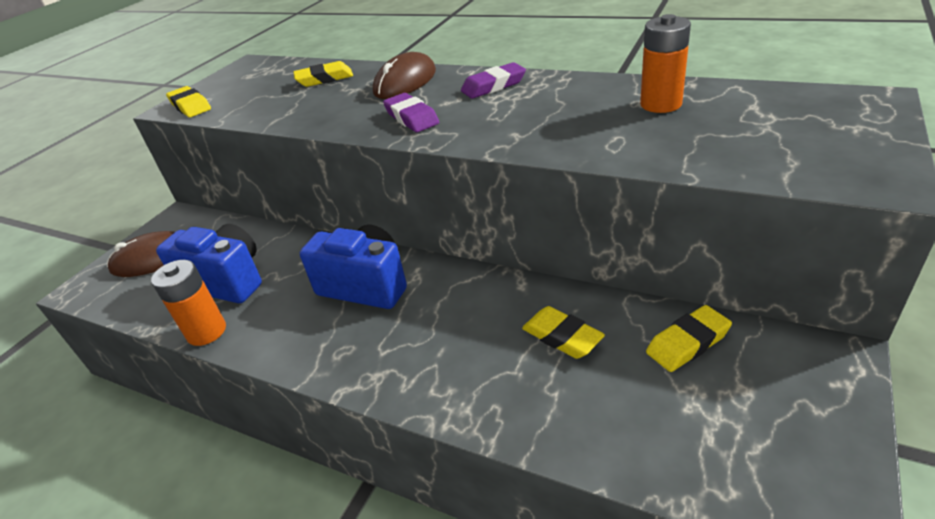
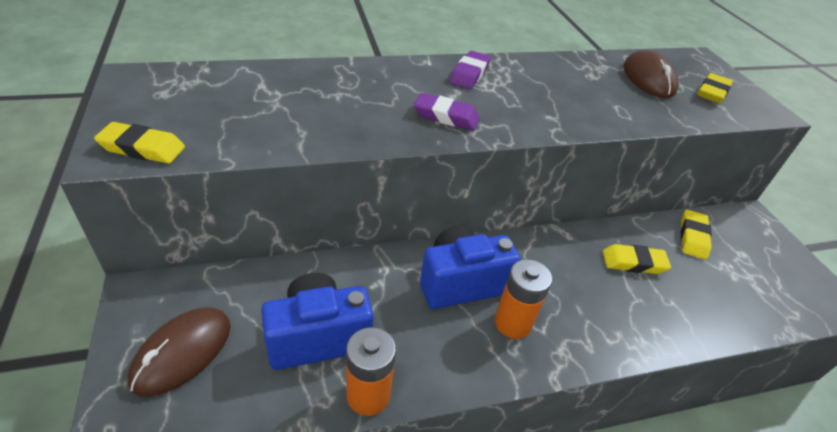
camera: 50 degrees left, 5 degrees up
yellow eraser [294,61,353,87] -> yellow eraser moved to [698,73,733,103]
brown mouse [373,52,436,99] -> brown mouse moved to [624,50,679,98]
orange battery [640,14,691,113] -> orange battery moved to [495,259,552,339]

